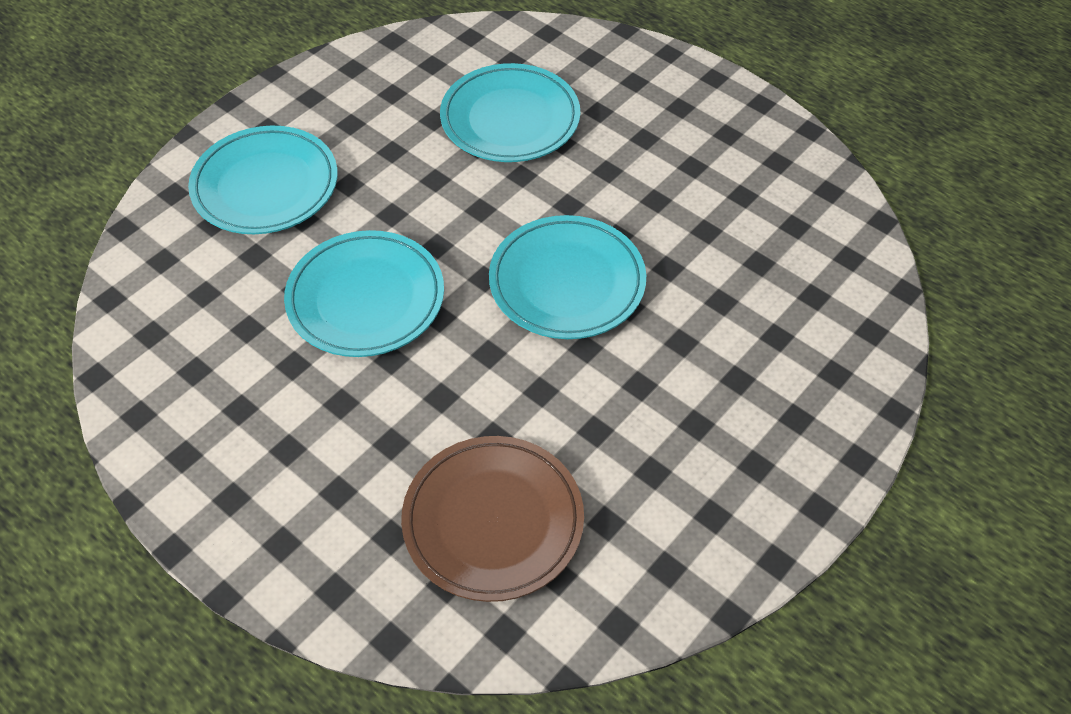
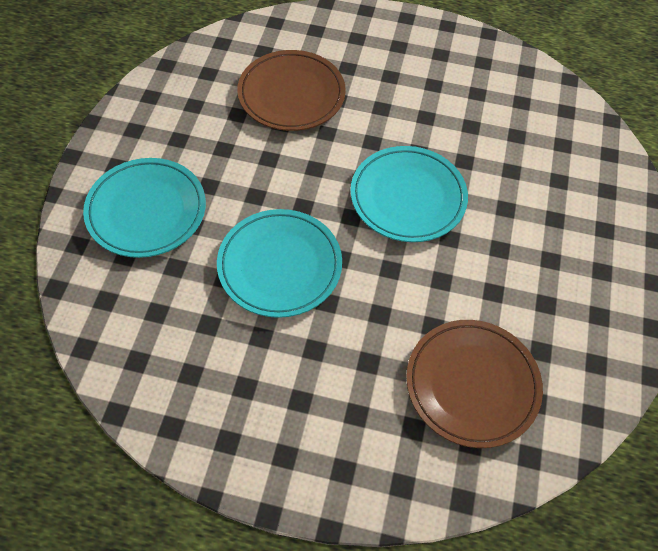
camera: 30 degrees left, 5 degrees up
turquoise plate [440,63,580,162] -> brown plate [237,50,346,131]

